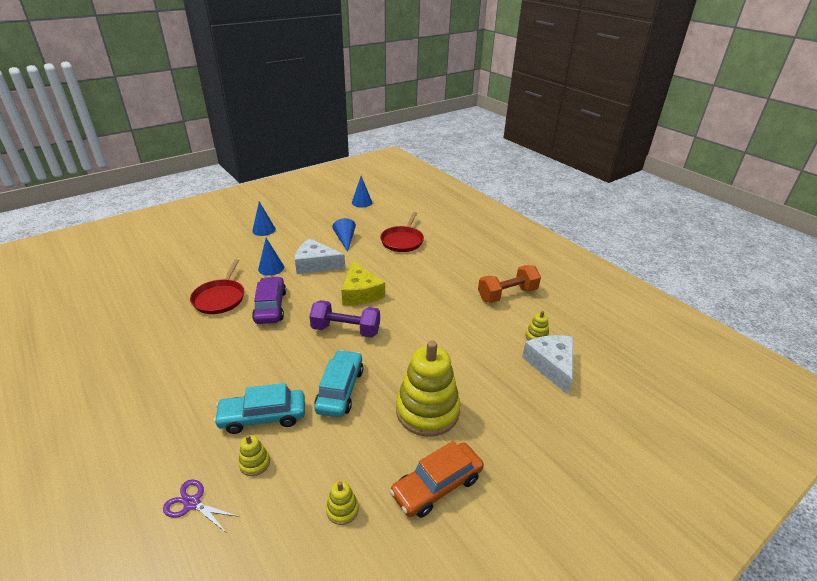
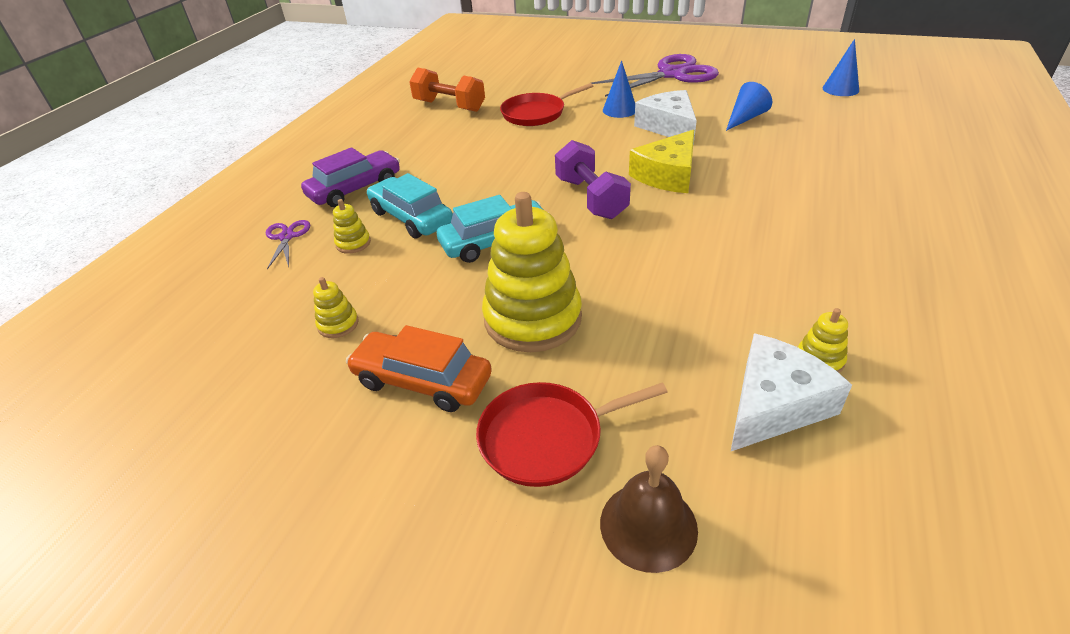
camera: 60 degrees right, 5 degrees up
blue cone [252,201,276,236] -> purple scissors [592,54,719,97]
purple car [252,276,286,324] -> purple car moved to [301,147,400,207]
red pan [380,212,424,252] -> red pan moved to [476,382,668,487]
orange dumbbell [478,265,541,303] -> orange dumbbell moved to [409,68,485,112]
none -> brown bell [600,445,698,573]

